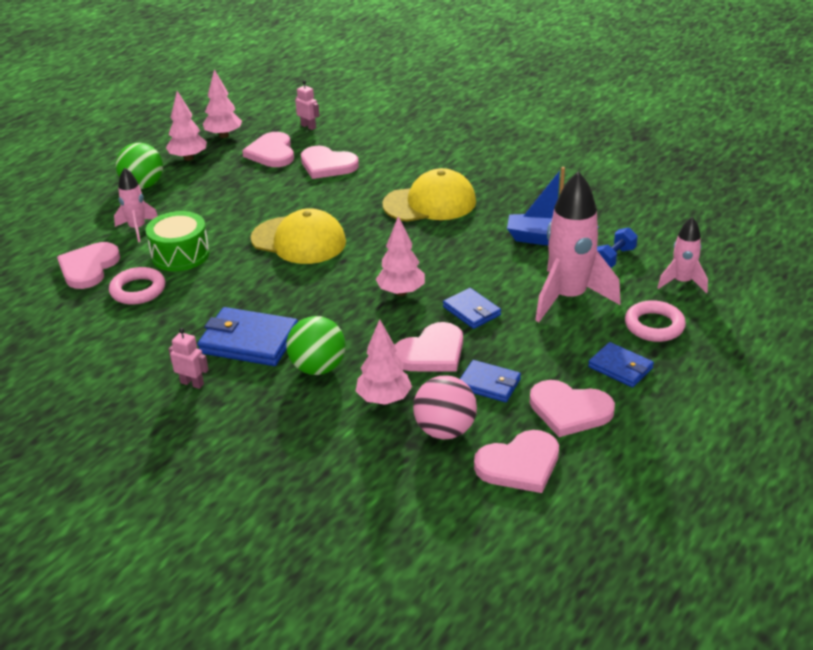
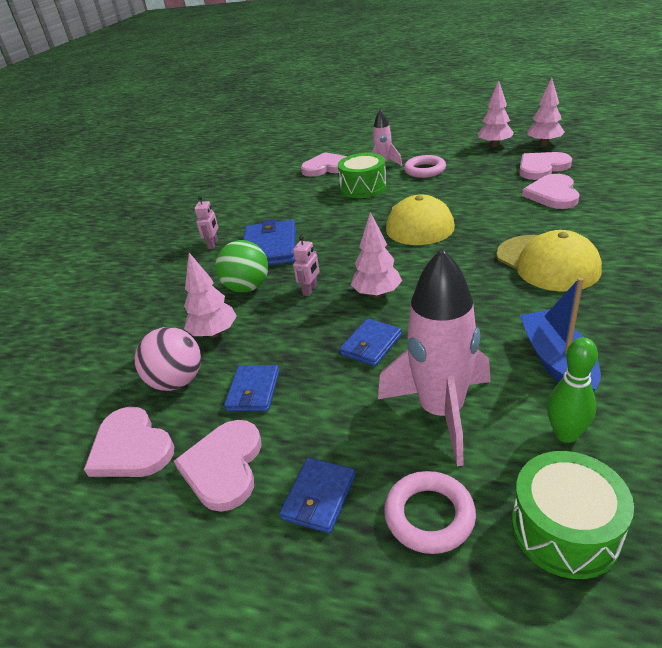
camera: 75 degrees right, 0 degrees up
pink ring [109,267,165,305] -> pink ring moved to [404,155,446,178]
green ball [116,143,163,189] -> none
pink robot [295,80,320,130] -> pink robot moved to [293,235,320,296]
pink heart [395,322,463,371] -> none
blue dumbbell [597,228,638,268] -> green bowling pin [547,337,598,443]
pink rocket [657,217,708,293] -> green drum [512,451,634,579]

